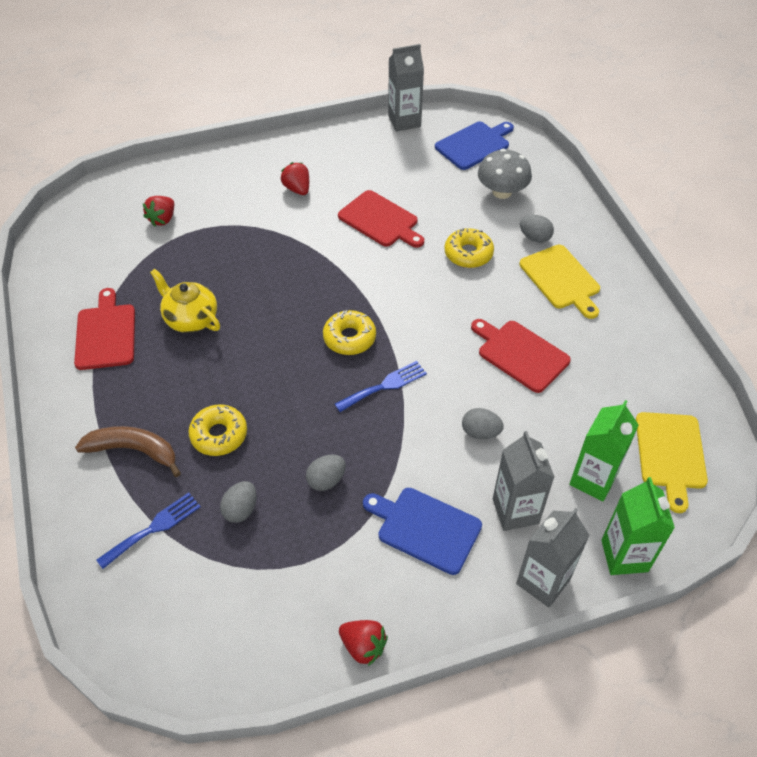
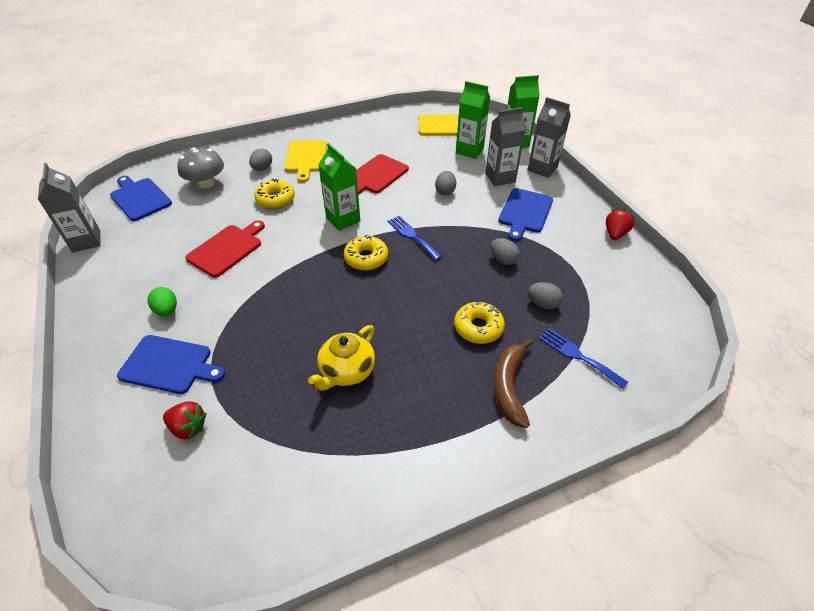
camera: 95 degrees left, 5 degrees down
red cutting board [74,288,135,370] -> none
red strawberry [281,162,309,195] -> green egg [147,287,177,316]
yellow cutting board [520,245,600,319] -> yellow cutting board turned 120 degrees clockwise [285,140,327,182]
none -> blue cutting board [117,335,225,394]
none -> green carton [318,143,360,231]

